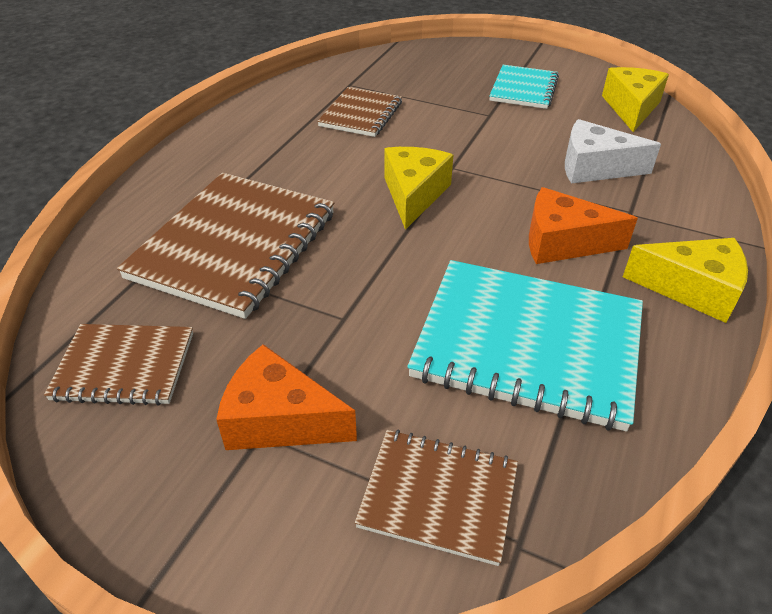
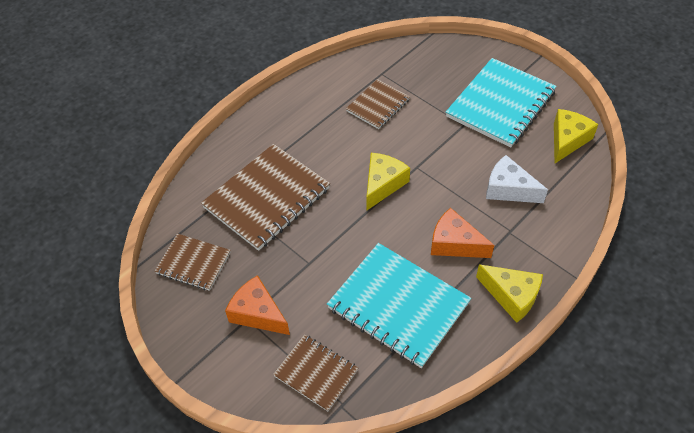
camera: 20 degrees right, 10 degrees up
turquoise notebook [489,65,559,109] -> turquoise notebook [446,58,556,148], size x1.78

